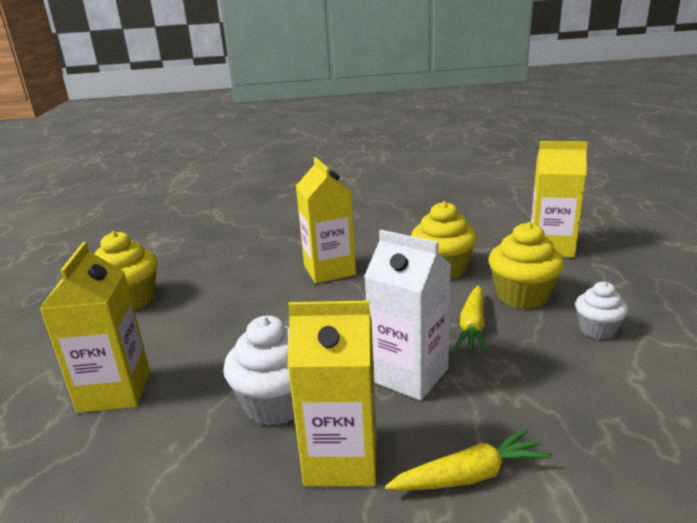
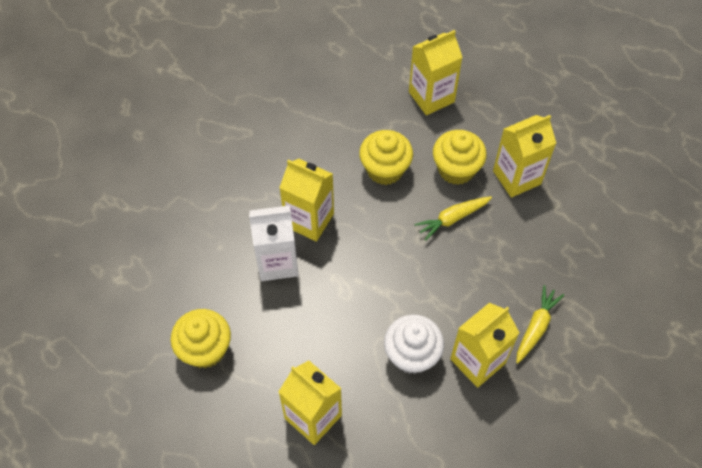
camera: 45 degrees left, 35 degrees up
white carton [364,230,451,401] -> white carton moved to [249,205,299,281]
yellow carrot [454,286,488,352] -> yellow carrot turned 90 degrees clockwise [415,196,492,241]
white cupcake [575,282,628,339] -> yellow carton [493,115,556,198]

